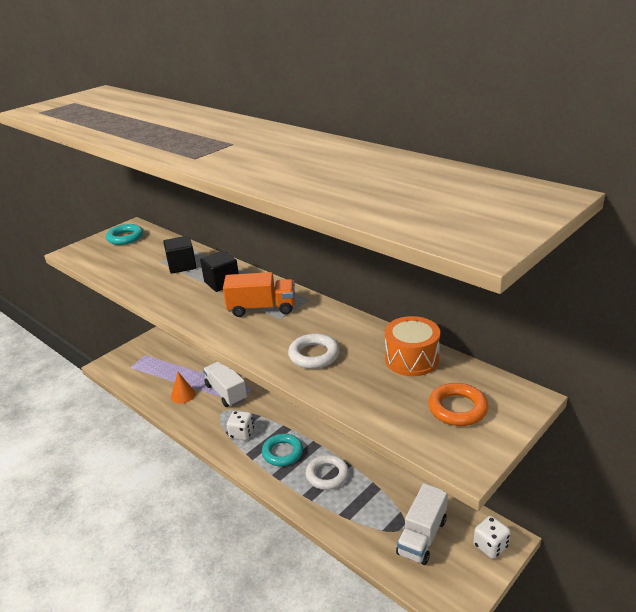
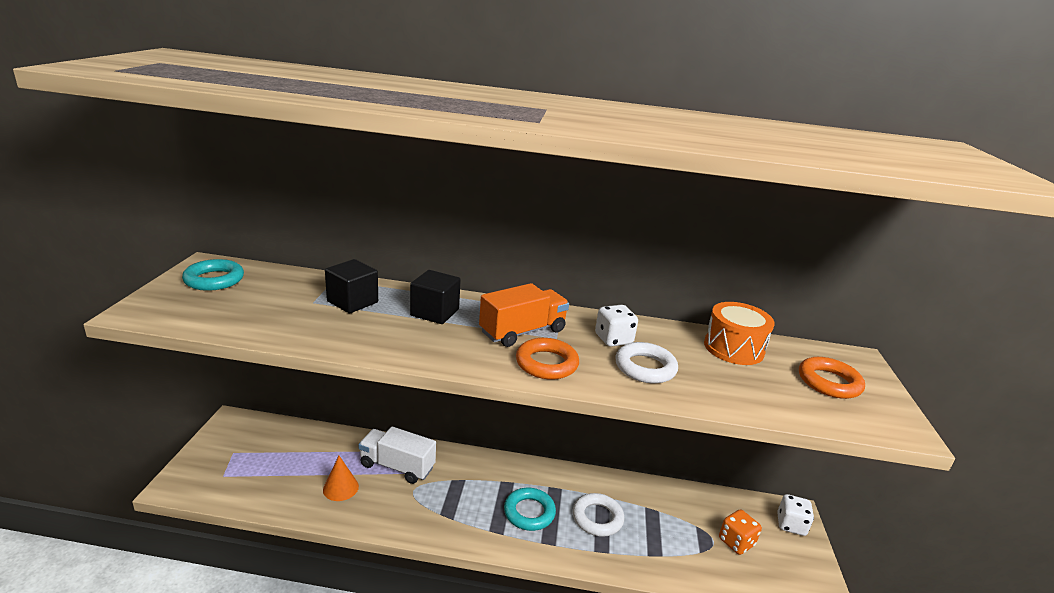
camera: 40 degrees left, 5 degrees down
white dice [227,411,254,440] -> white dice moved to [595,305,638,347]
white truck [396,483,448,565] -> orange dice [719,510,762,555]
none -> orange ring [516,338,579,380]

